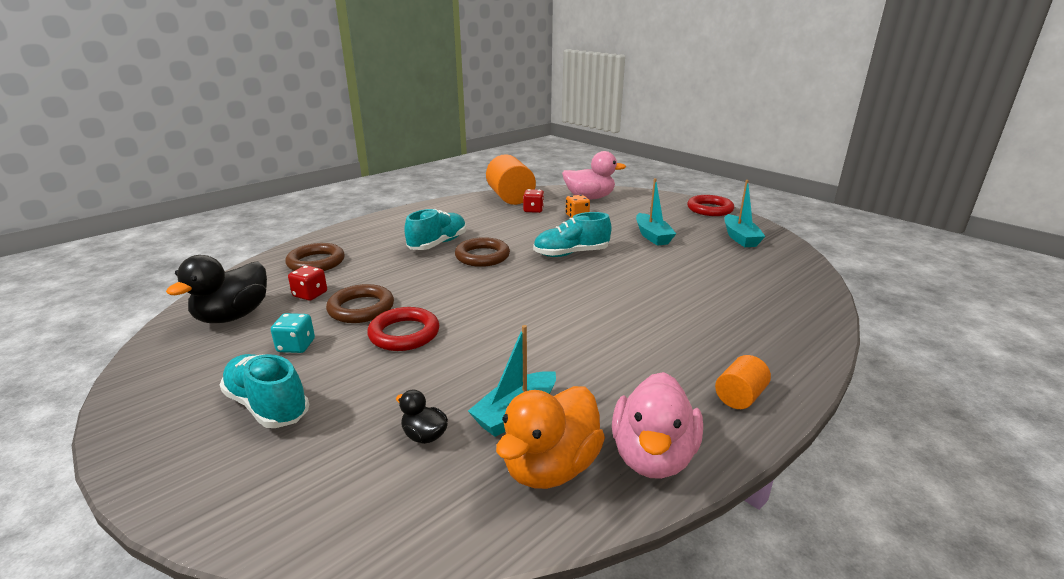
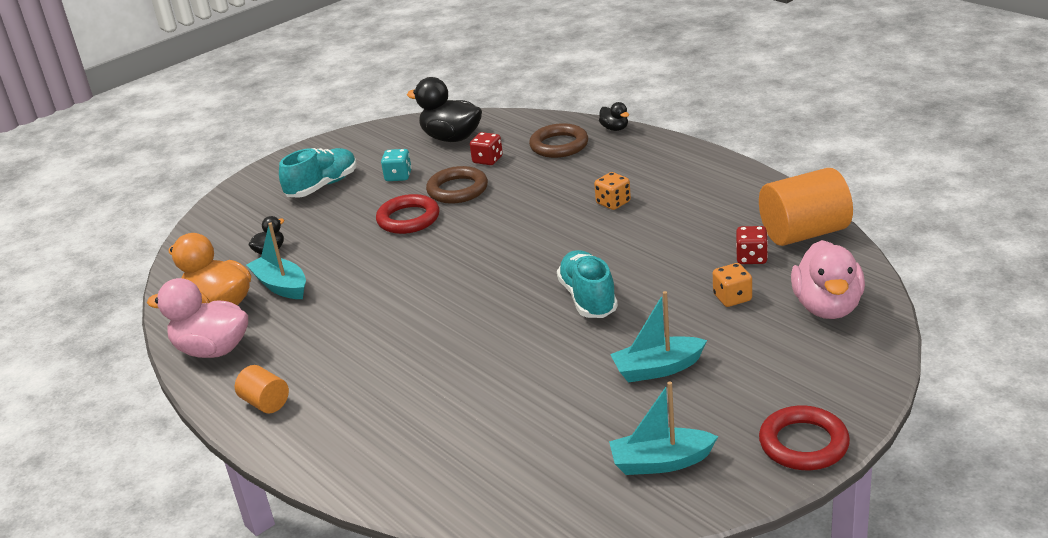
camera: 95 degrees right, 5 degrees up
turquoise shoe [404,209,466,250] -> orange dice [594,172,631,210]
brown ring [455,237,510,267] -> none
none -> black duck [599,102,629,131]

